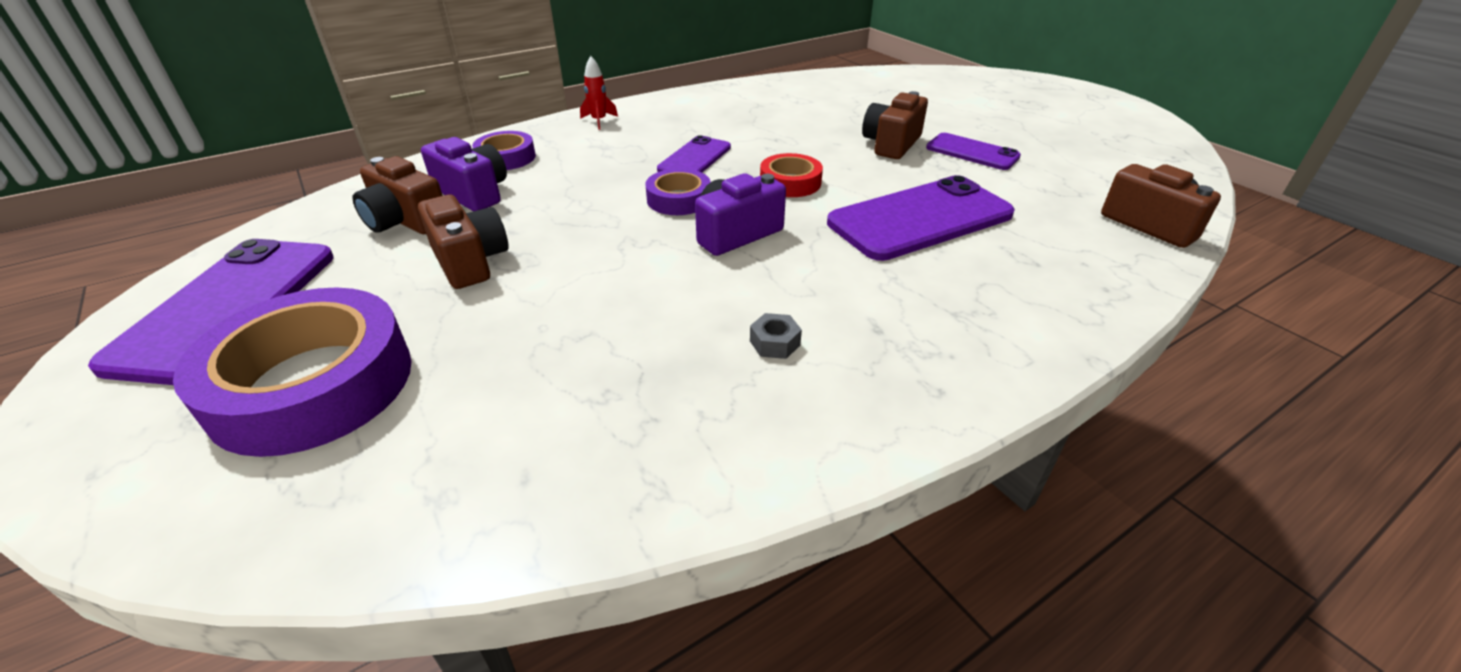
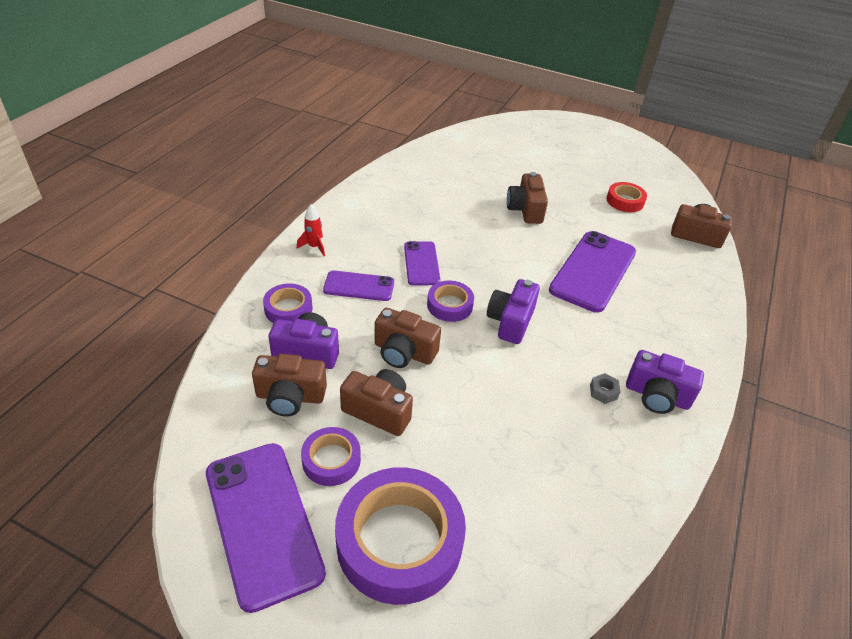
camera: 35 degrees left, 5 degrees up
red tape [760,153,823,197] -> red tape moved to [606,182,647,212]
purple phone [926,133,1021,170] -> purple phone moved to [323,270,394,301]
none -> purple tape [301,427,361,486]
none -> brown camera [375,308,441,368]
none -> purple camera [626,350,704,414]

